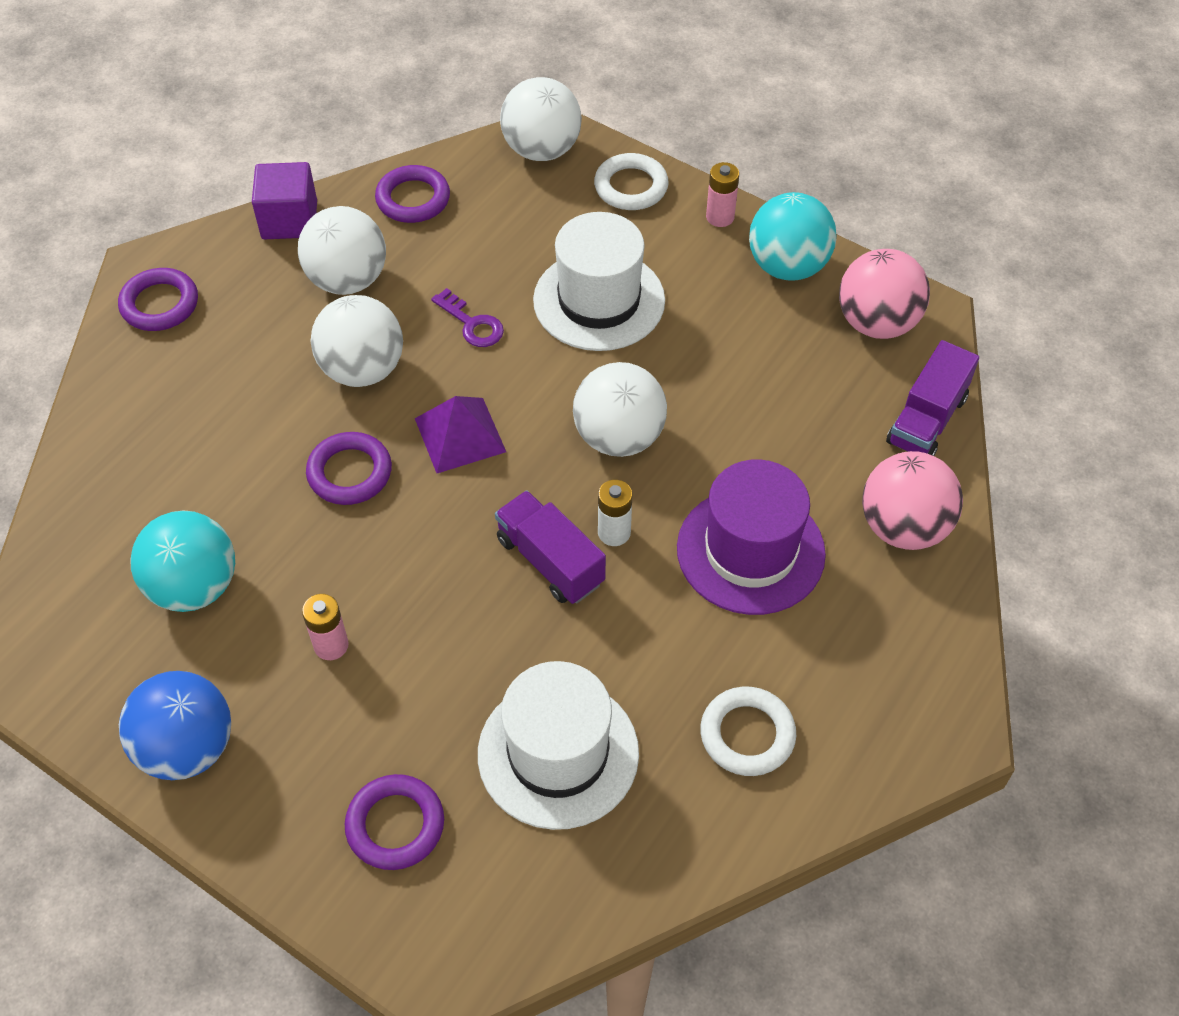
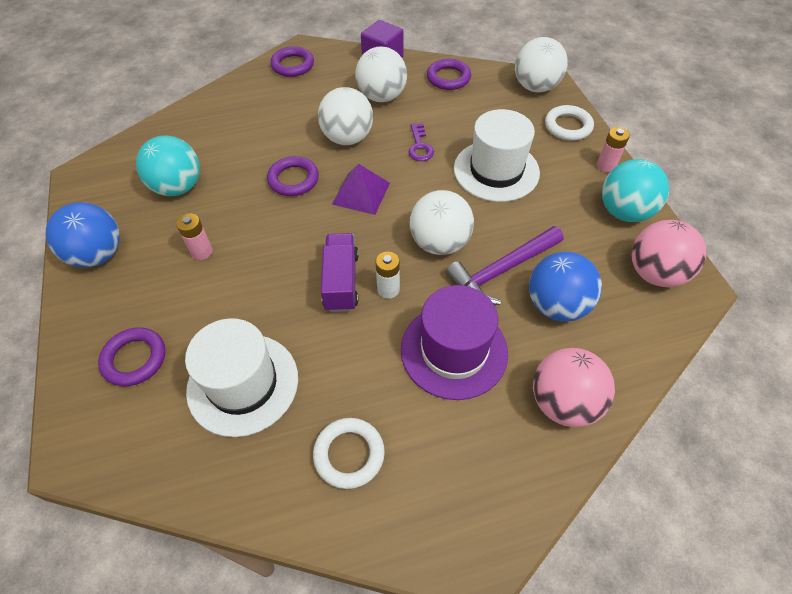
camera: 40 degrees right, 0 degrees up
purple truck [886,340,979,456] -> none
none -> purple hammer [446,226,563,305]
none -> blue ball [529,252,602,322]

